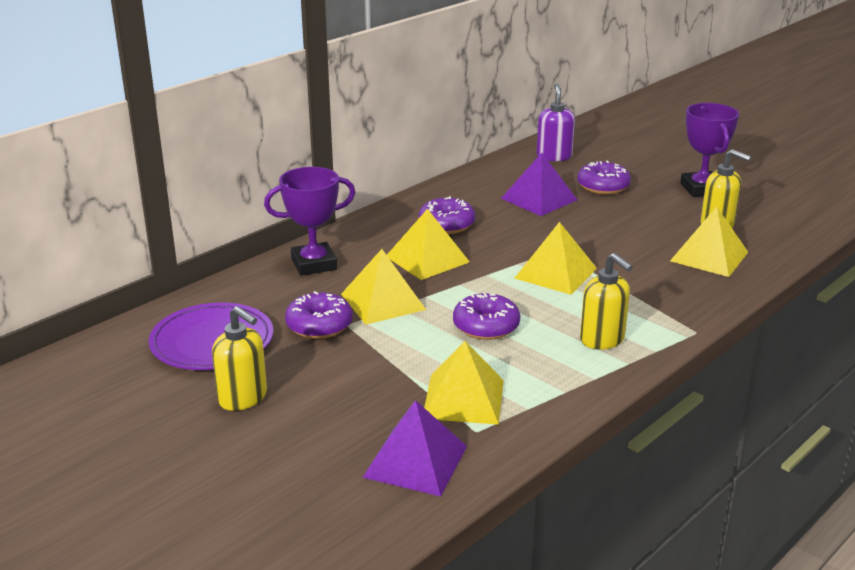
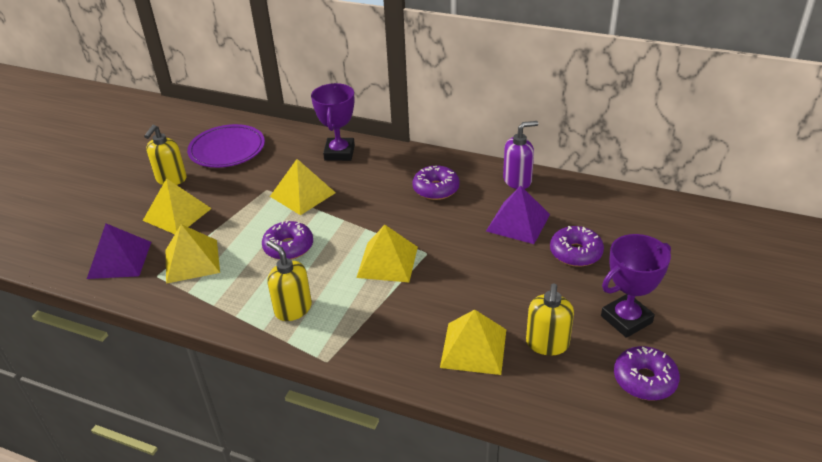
camera: 70 degrees right, 10 degrees up
purple trophy [264,167,355,276] -> purple trophy turned 45 degrees clockwise [311,83,355,161]
purple donut [285,291,353,339] -> purple donut moved to [614,346,680,400]
yellow pyramid [387,209,470,280] -> yellow pyramid moved to [143,178,212,234]
purple soap dispenser [537,84,575,161] -> purple soap dispenser moved to [503,121,538,189]
yellow soap dispenser [580,253,633,349] -> yellow soap dispenser turned 105 degrees clockwise [267,240,312,321]

